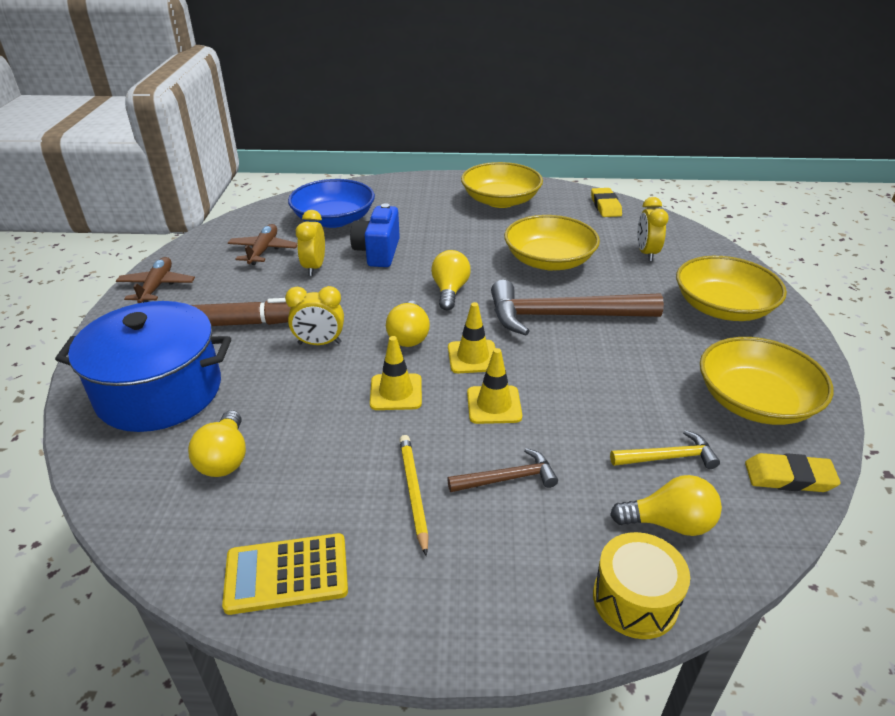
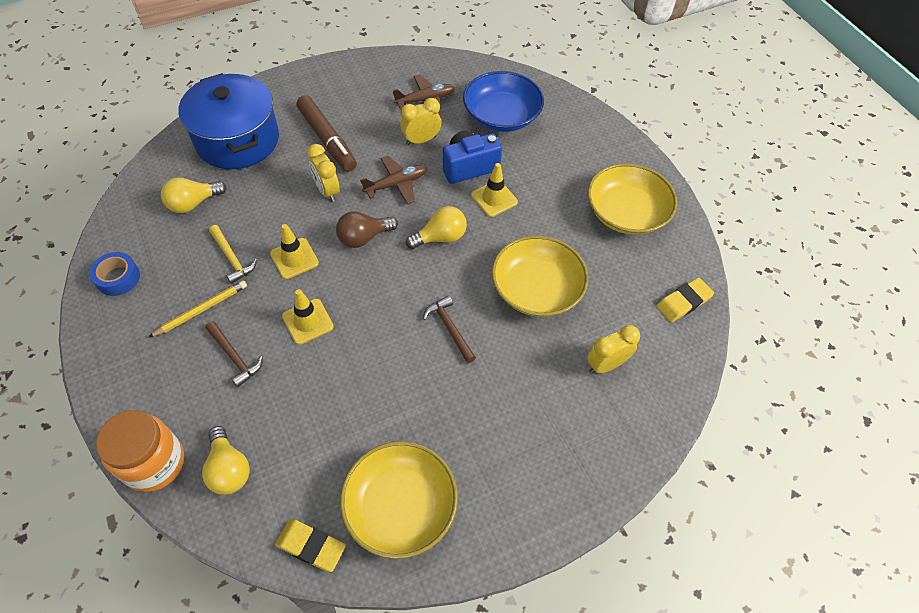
camera: 60 degrees right, 20 degrees up
brown plane [116,257,195,303] -> brown plane moved to [360,156,427,204]
yellow calculator [222,533,348,615] -> blue tape [90,252,140,296]
yellow light bulb [386,301,430,347] -> brown light bulb [336,211,398,248]
yellow traffic cone [448,302,495,373] -> yellow traffic cone moved to [471,163,518,217]
brown hammer [491,280,664,335] -> brown hammer [423,296,476,363], size x0.48
yellow drum [593,532,690,639] -> orange jar [96,410,184,492]
yellow hammer [610,430,720,469] -> yellow hammer moved to [209,225,257,284]
yellow bowl [676,256,787,321] -> none
yellow eraser [745,453,841,492] -> yellow eraser turned 45 degrees counterclockwise [275,519,346,572]

